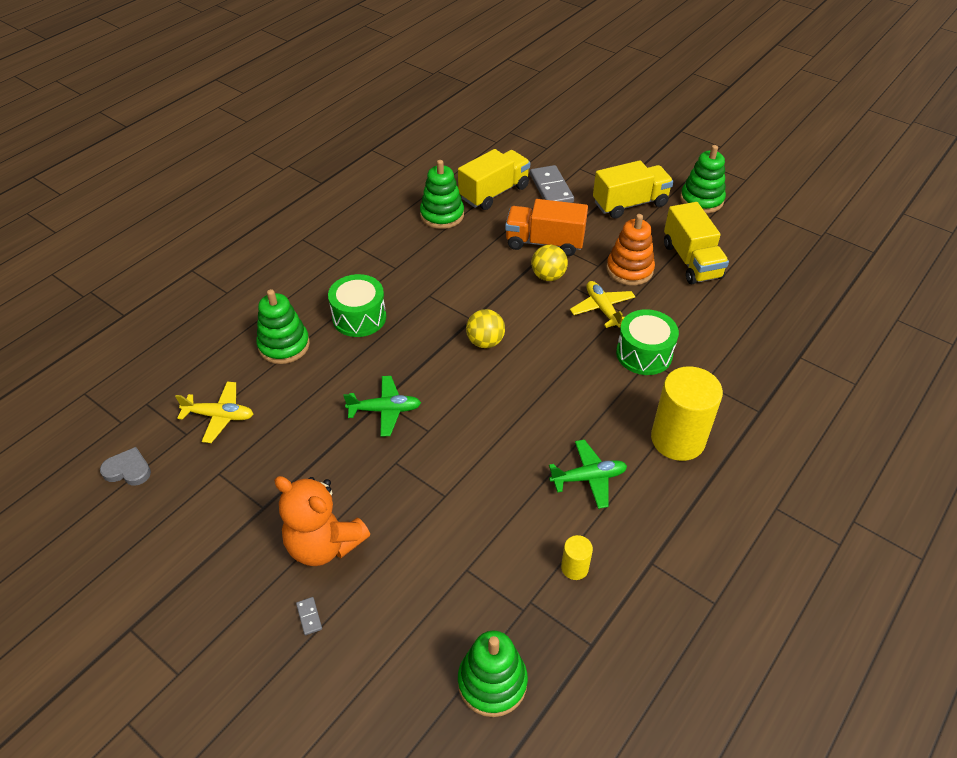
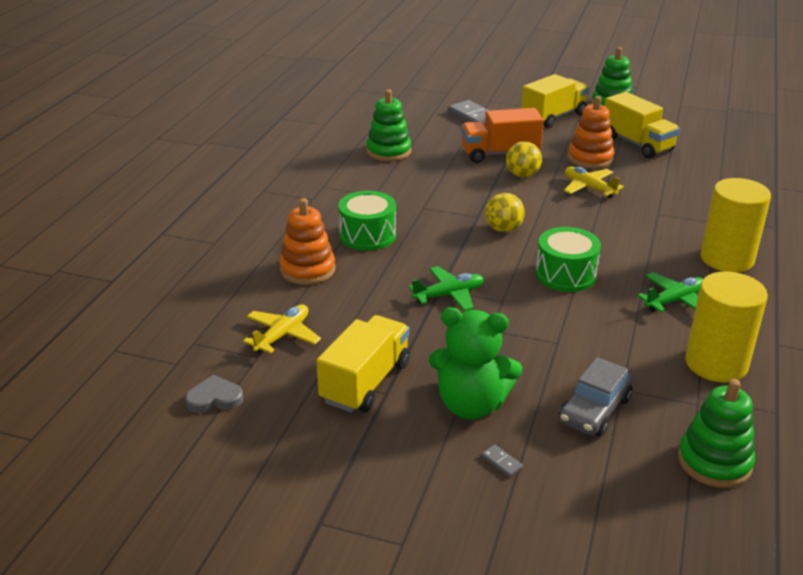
camera: 20 degrees left, 15 degrees down
yellow plane [175,381,253,443] -> yellow plane turned 45 degrees counterclockwise [243,304,321,354]
green stacking toy [256,289,310,364] -> orange stacking toy [279,198,335,285]
orange teddy bear [274,476,370,566] -> green teddy bear [429,307,522,419]
yellow truck [458,149,530,210] -> yellow truck moved to [316,315,410,413]
yellow cylinder [561,535,593,580] -> yellow cylinder [685,271,768,383], size x2.21
green drum [616,309,679,375] -> green drum moved to [536,227,601,292]
none -> grey car [559,357,633,437]

